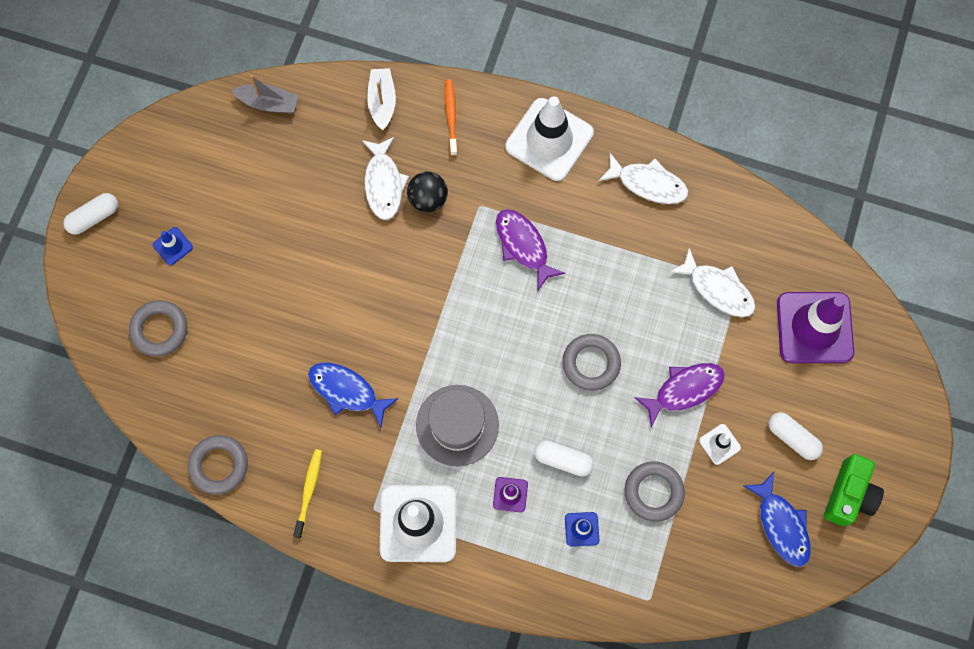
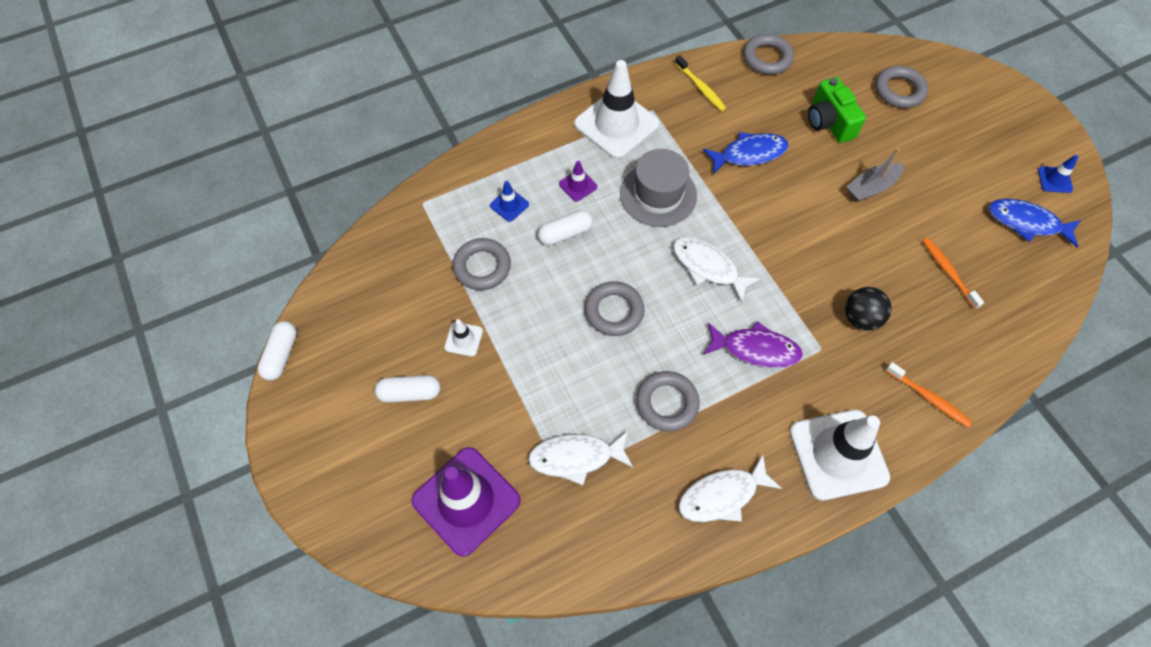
camera: 135 degrees right, 10 degrees down
white capsule [63,193,118,235] -> white capsule moved to [257,321,297,381]
blue traffic cone [153,227,193,265] -> blue traffic cone moved to [1038,155,1079,193]
grey boat [231,75,298,113] -> grey boat moved to [846,148,904,202]
white fish [362,137,409,220] -> white fish moved to [673,237,761,303]
white boat [367,68,396,130] -> none
purple fish [634,363,725,427] -> none
blue fish [744,472,811,567] -> blue fish moved to [988,199,1081,247]
green camera [824,454,884,527] -> green camera moved to [808,77,866,143]
none -> grey ring [636,371,700,432]
none -> orange toothbrush [922,238,984,309]

